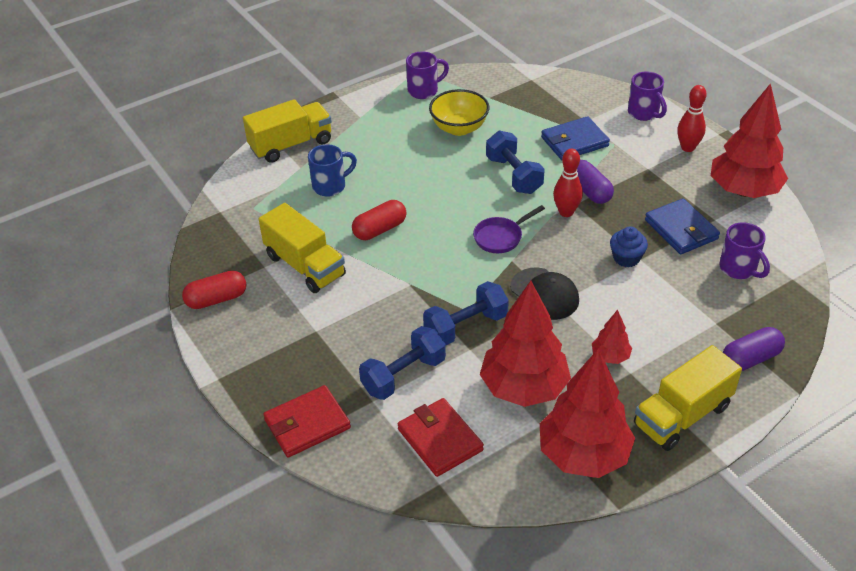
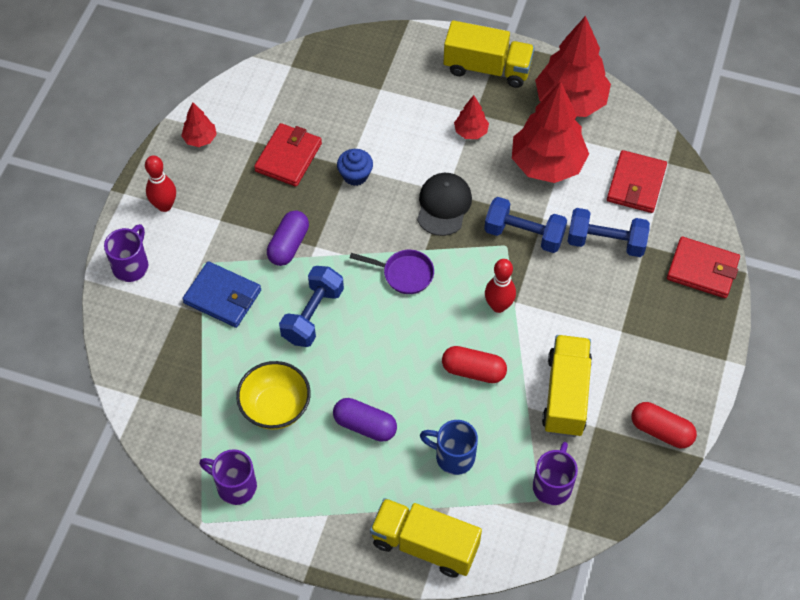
camera: 130 degrees left, 15 degrees up
red bowling pin [553,149,583,217] -> red bowling pin moved to [485,259,516,313]
blue wallet [645,198,720,255] -> red wallet [254,123,322,187]
red tree [711,83,788,198] -> red tree [181,102,217,147], size x0.46
purple mug [719,222,770,279] -> purple mug moved to [533,442,578,505]
purple capsule [723,327,785,371] -> purple capsule moved to [333,398,397,442]

